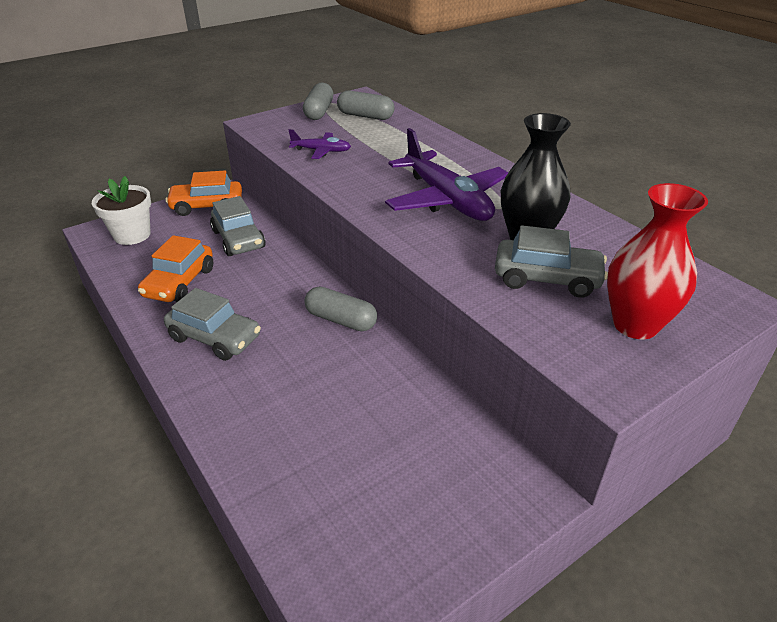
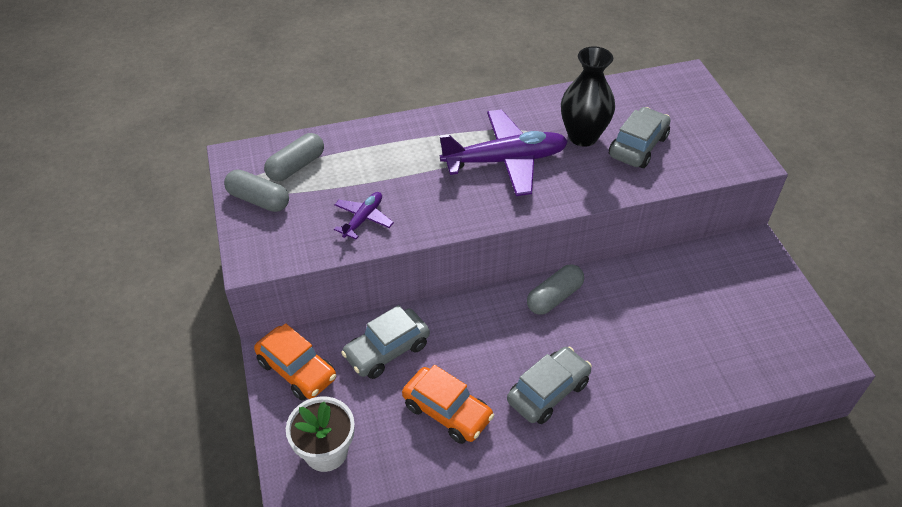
camera: 70 degrees left, 10 degrees up
orange car [166,171,242,216] -> orange car turned 60 degrees counterclockwise [254,323,336,401]
grey car [210,196,266,256] -> grey car turned 150 degrees clockwise [341,305,430,379]
red vase [607,183,708,339] -> none

